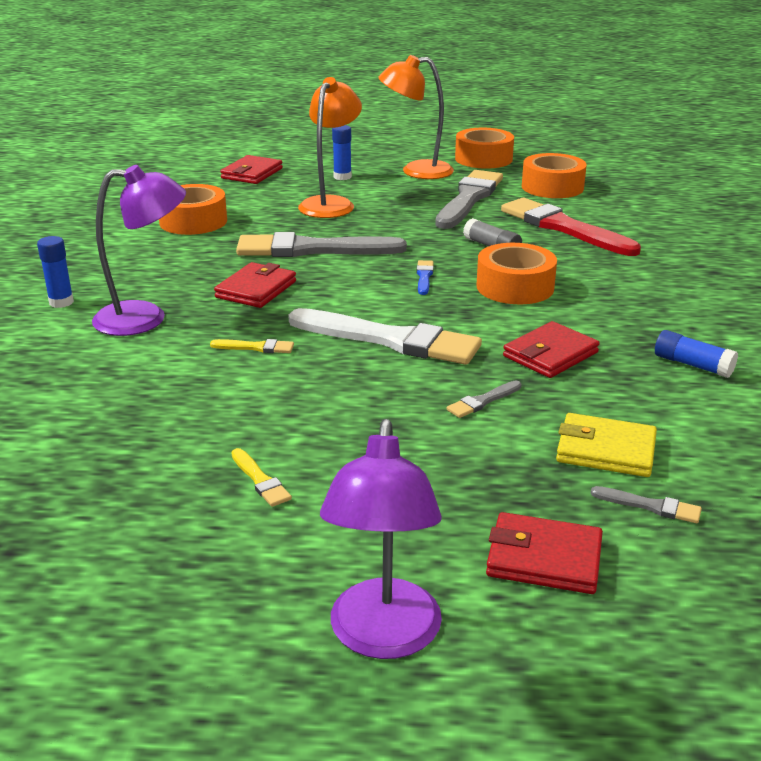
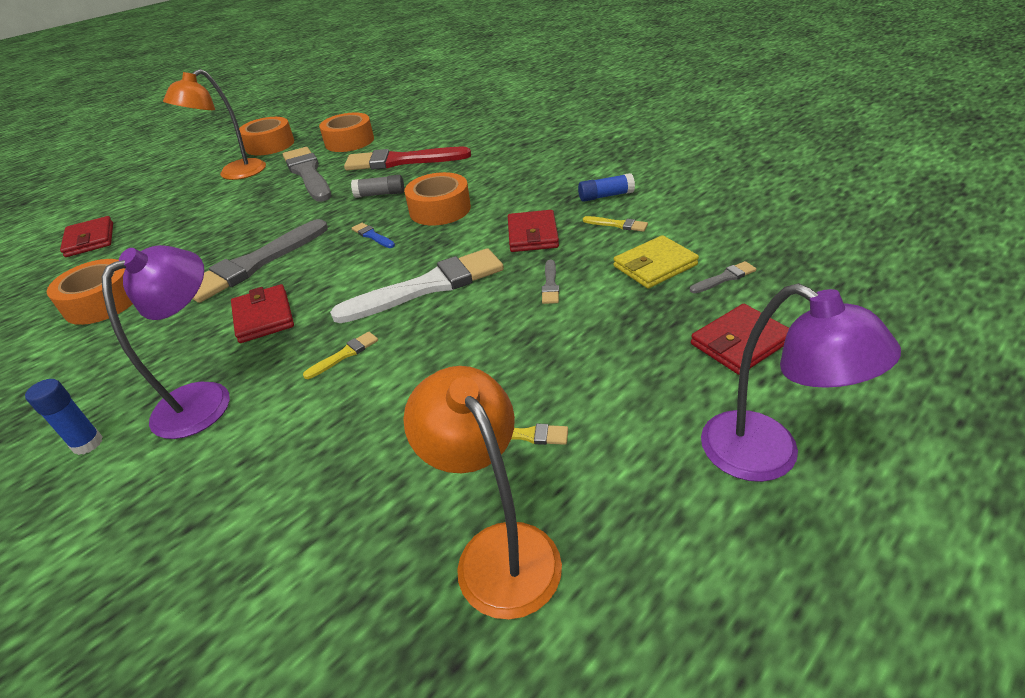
camera: 45 degrees left, 10 degrees up
orange lamp [298,77,362,218] -> orange lamp moved to [403,366,562,620]
blue glue stick [332,125,352,180] -> none
none -> yellow brush [583,216,648,232]

